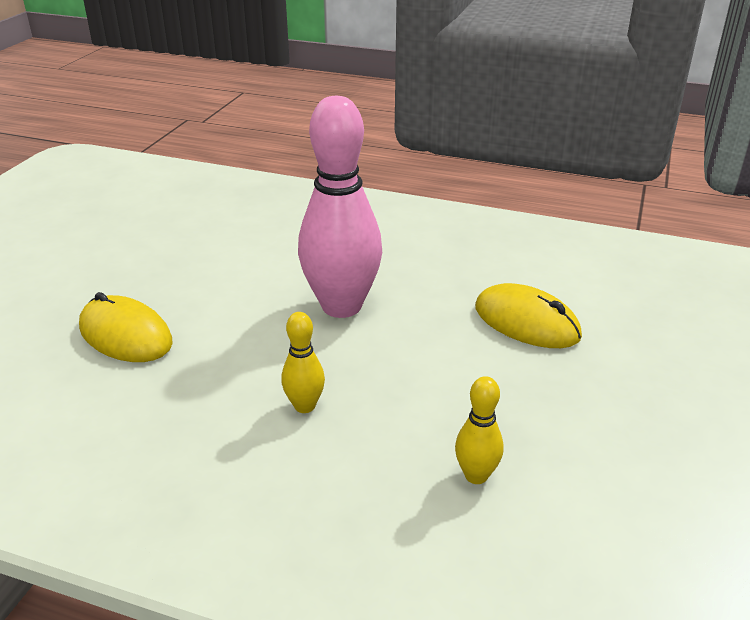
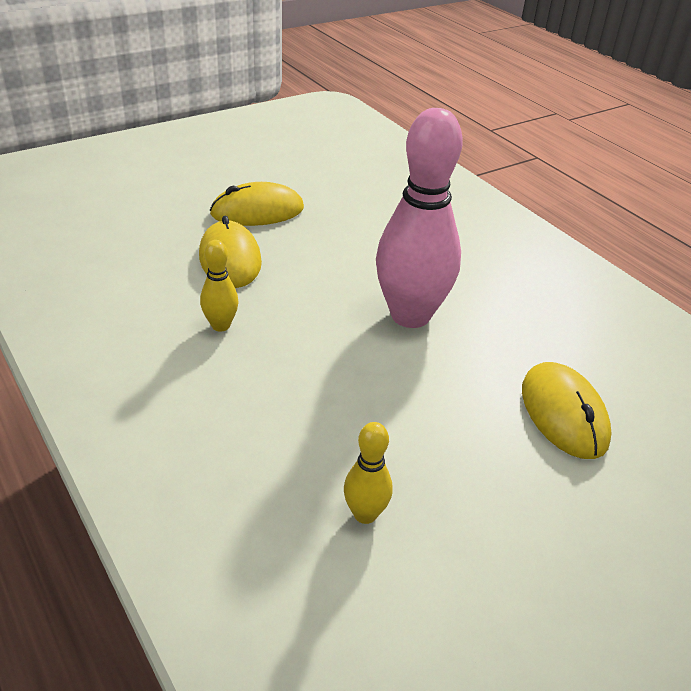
camera: 35 degrees right, 5 degrees up
yellow bowling pin [281,312,325,413] -> yellow bowling pin moved to [200,240,239,332]
none -> yellow mouse [210,182,304,226]

